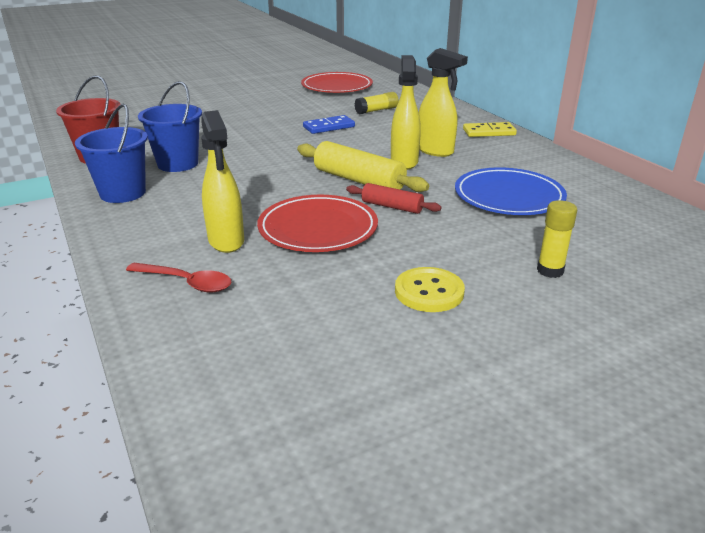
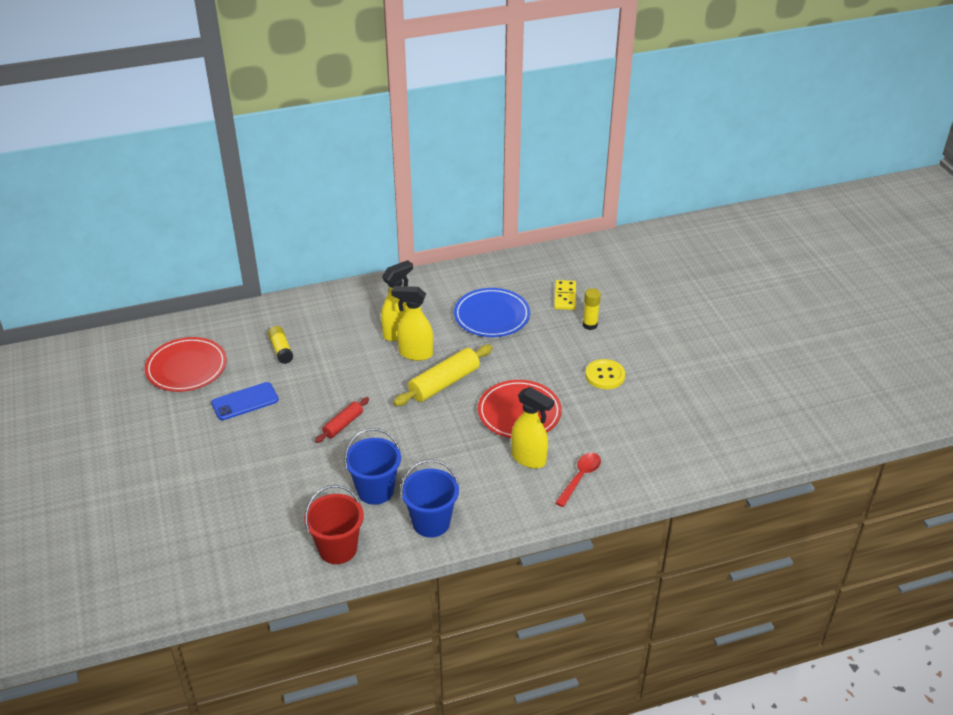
camera: 80 degrees left, 10 degrees up
yellow spray bottle [201,110,244,253] -> yellow spray bottle turned 45 degrees clockwise [511,387,554,468]
blue domino [303,115,355,134] -> none
red rolling pin [346,183,442,214] -> red rolling pin moved to [315,397,369,443]
yellow domino [463,122,517,137] -> yellow domino moved to [554,280,576,310]
none -> blue phone [211,382,279,420]

